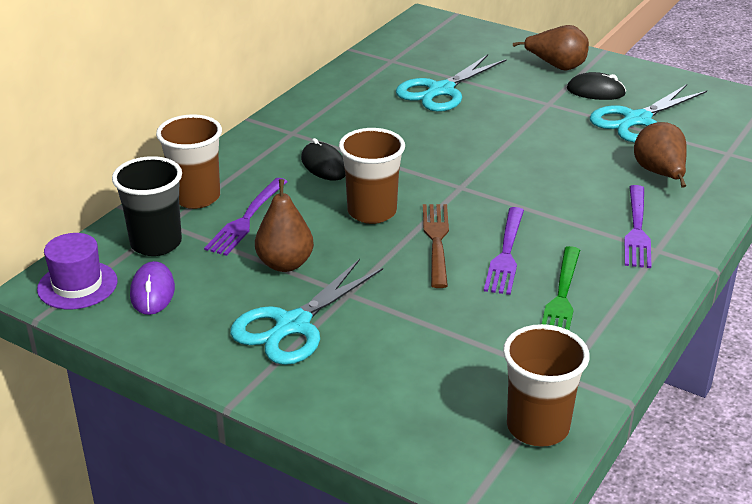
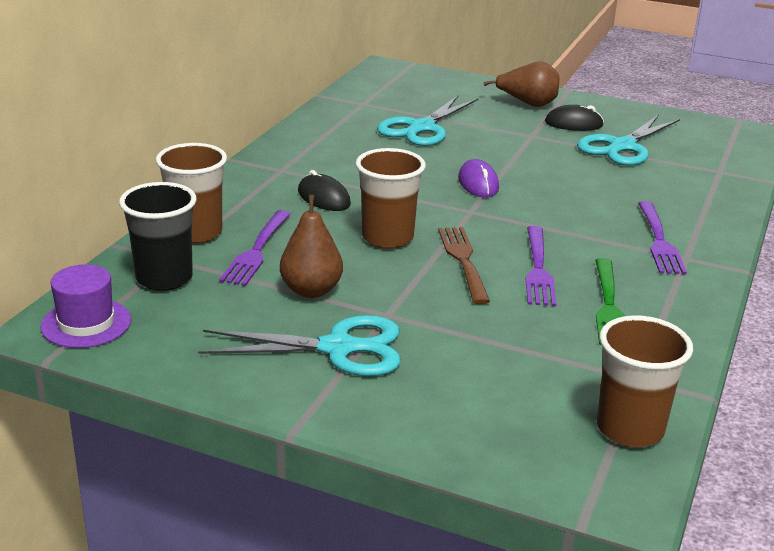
camera: 10 degrees left, 5 degrees down
purple mouse [130,261,175,315] -> purple mouse moved to [458,159,499,198]
turquoise scissors [230,259,383,365] -> turquoise scissors turned 120 degrees counterclockwise [198,315,401,376]
brown pear [634,122,687,188] -> none

